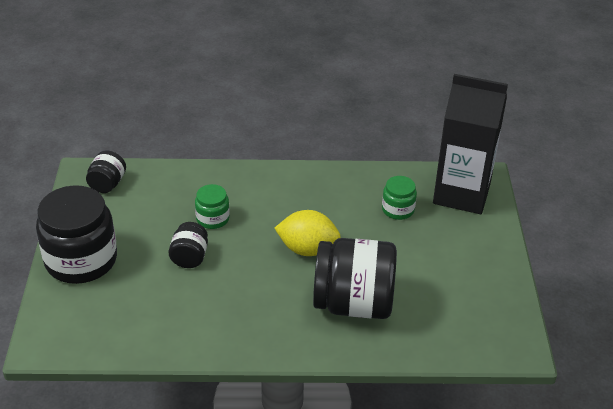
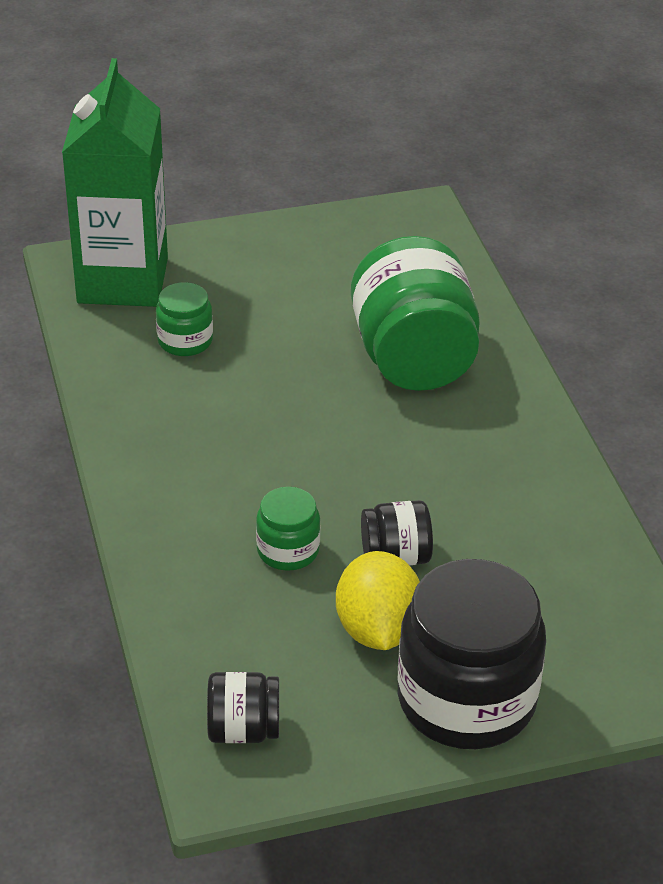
camera: 105 degrees left, 0 degrees up
yellow lemon [274,210,341,256] -> yellow lemon moved to [336,551,420,650]
black jar [313,238,397,319] -> green jar [351,236,480,391]
black carton [433,74,508,214] -> green carton [62,58,168,307]

